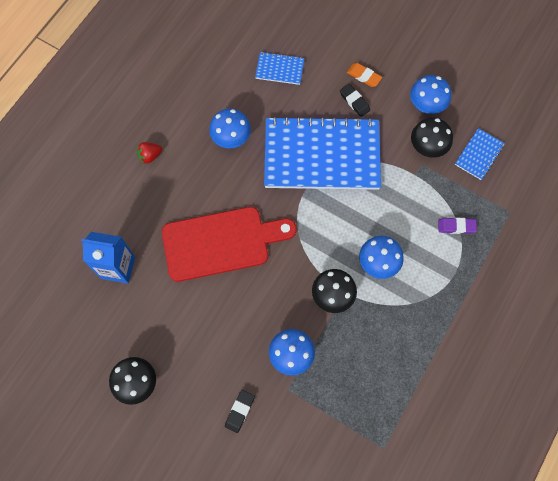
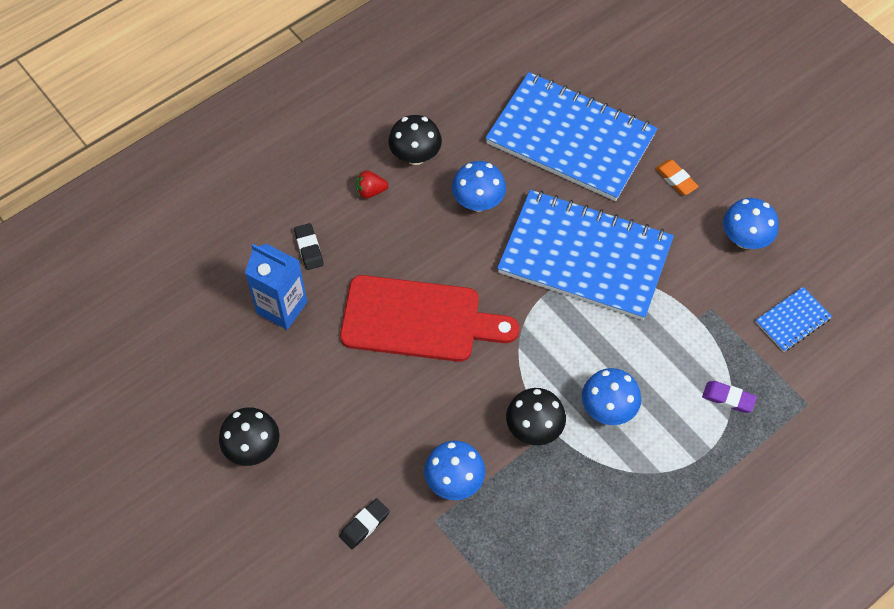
camera: 20 degrees right, 10 degrees down
blue notebook [255,52,304,85] -> blue notebook [485,72,658,201], size x2.41
black eraser [340,84,370,117] -> black eraser moved to [294,223,323,270]
black mushroom [411,117,453,158] -> black mushroom moved to [389,115,442,165]

